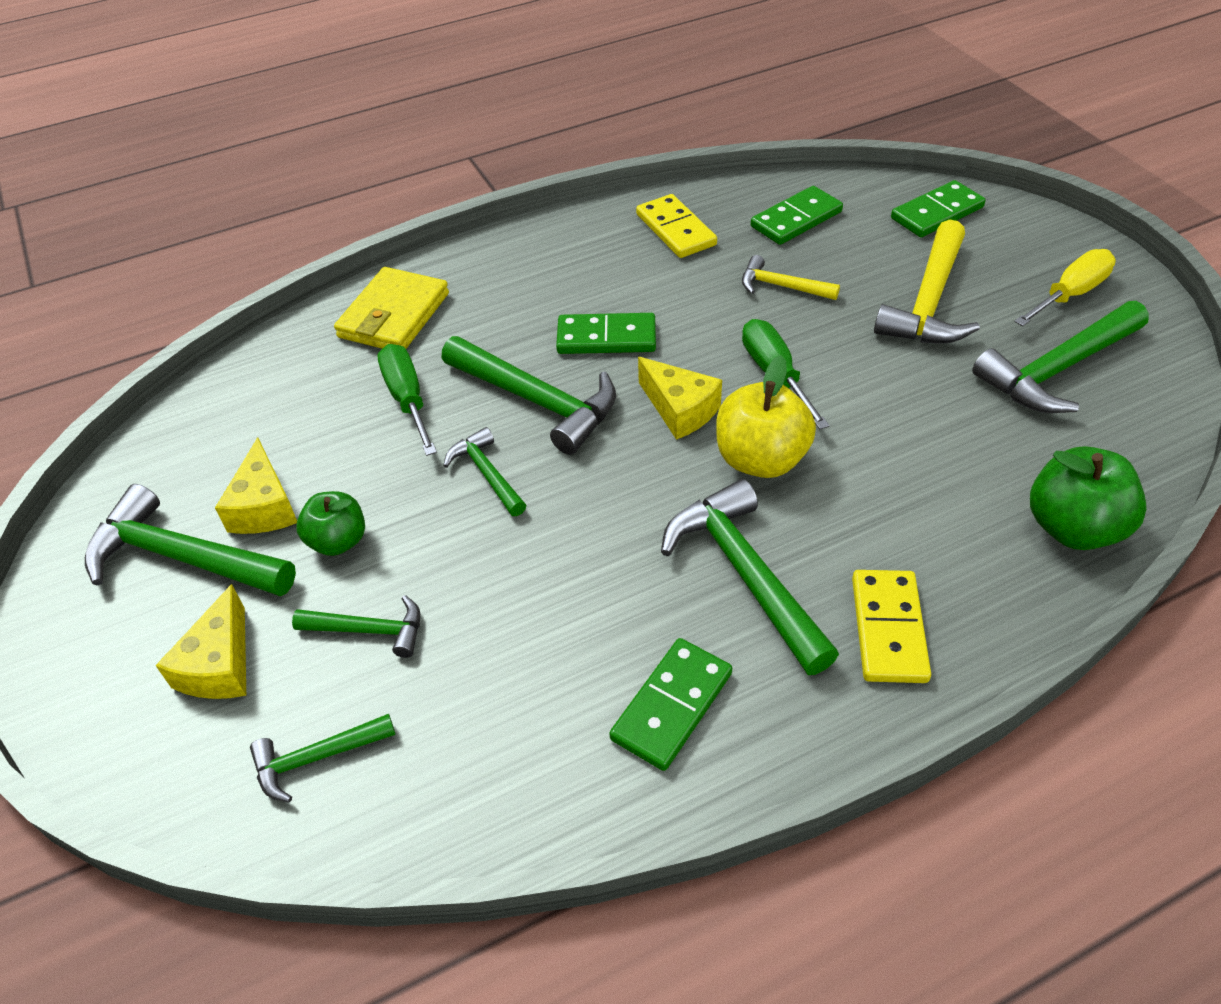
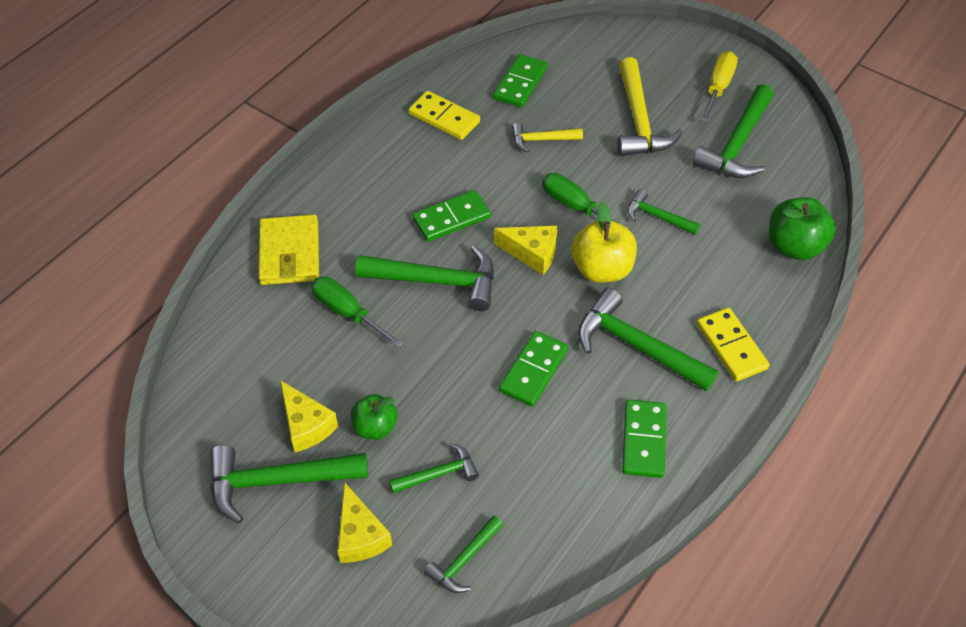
camera: 30 degrees left, 5 degrees up
green hammer [443,427,526,516] -> green hammer moved to [628,189,700,235]
green domino [891,180,986,237] -> green domino moved to [499,331,568,407]

